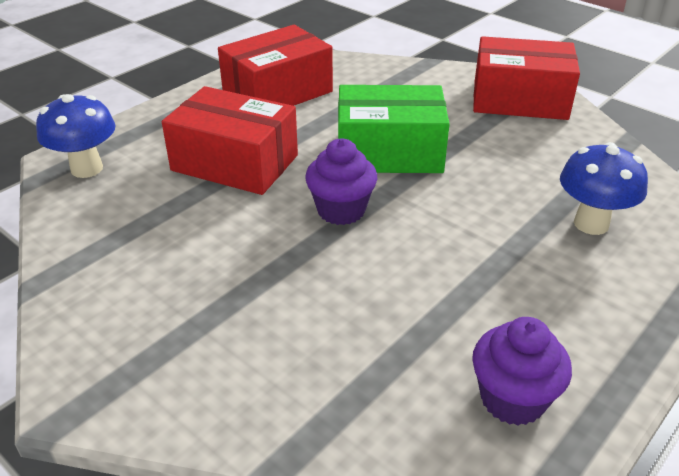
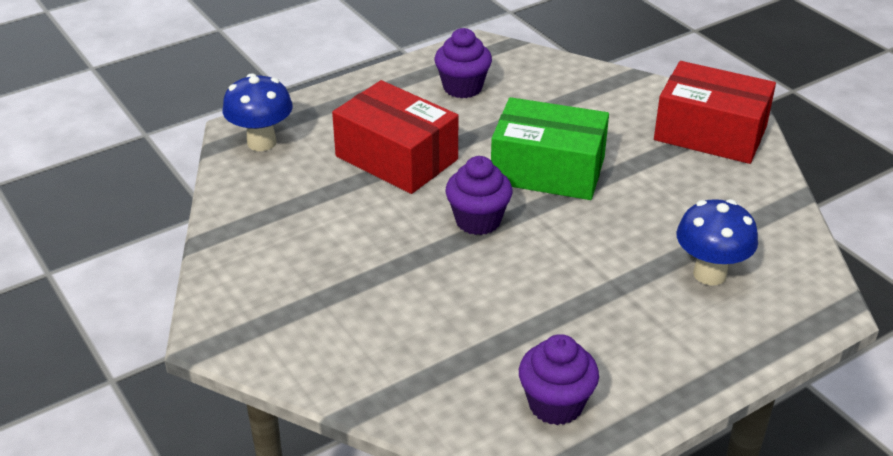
camera: 15 degrees right, 0 degrees up
red box [218,25,333,106] -> purple cupcake [434,28,492,98]

